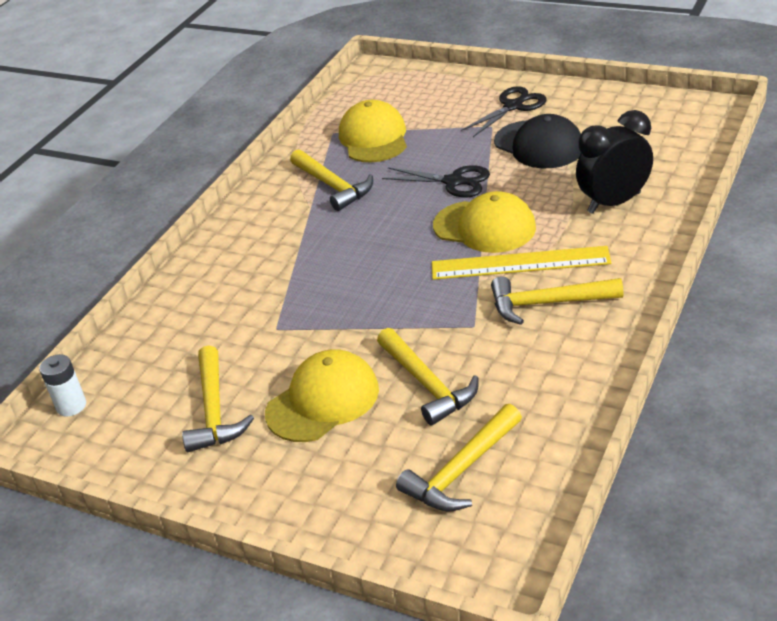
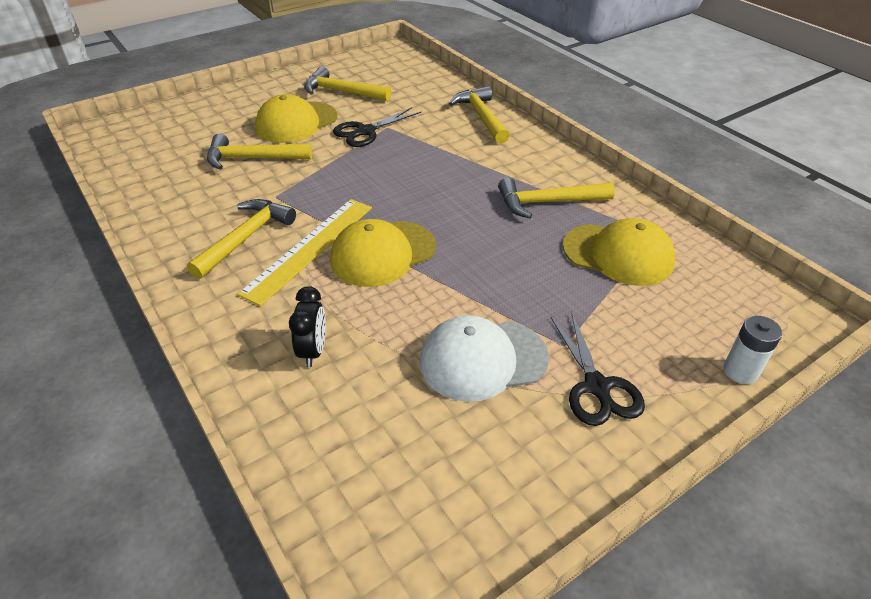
camera: 115 degrees right, 5 degrees up
white battery [39,354,86,417] -> white battery moved to [724,316,782,384]
yellow cap [265,349,379,442] -> yellow cap turned 60 degrees clockwise [255,94,338,143]
black scissors [382,165,490,198] -> black scissors moved to [333,107,421,147]
yellow hammer [396,404,522,512] -> yellow hammer moved to [449,86,510,144]
black cap [494,114,581,168] -> white cap [420,315,549,402]
black clock [576,110,653,214] -> black clock [289,286,326,367], size x0.59

